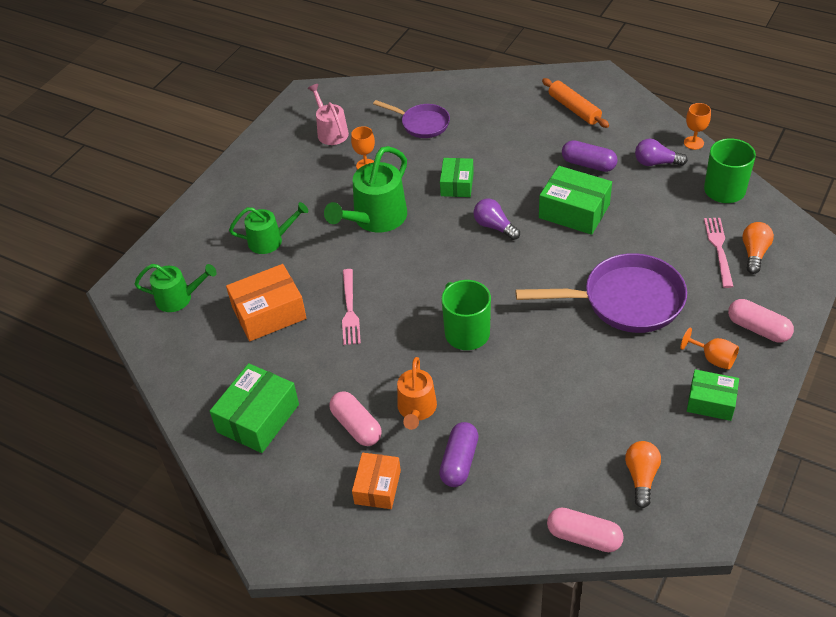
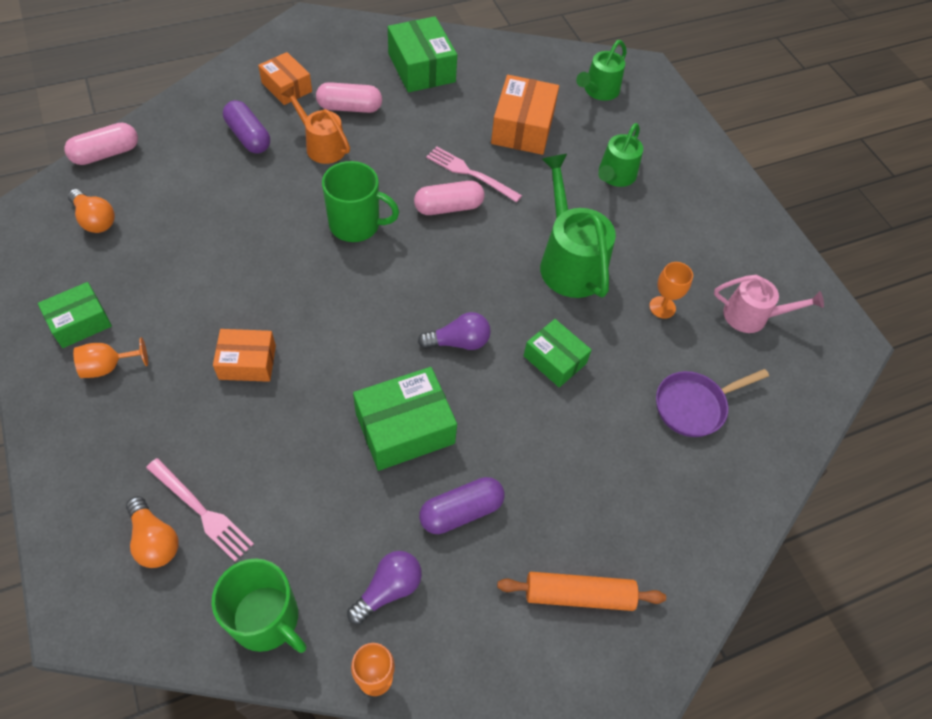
camera: 120 degrees right, 10 degrees up
purple pan [515,253,687,333] -> orange box [213,329,276,382]
pink capsule [728,299,794,342] -> pink capsule moved to [414,181,485,215]

